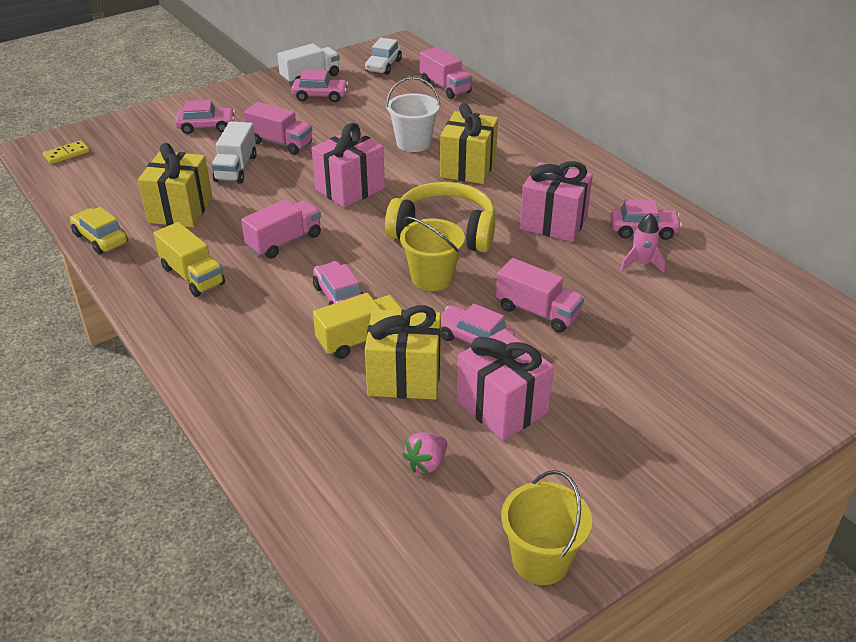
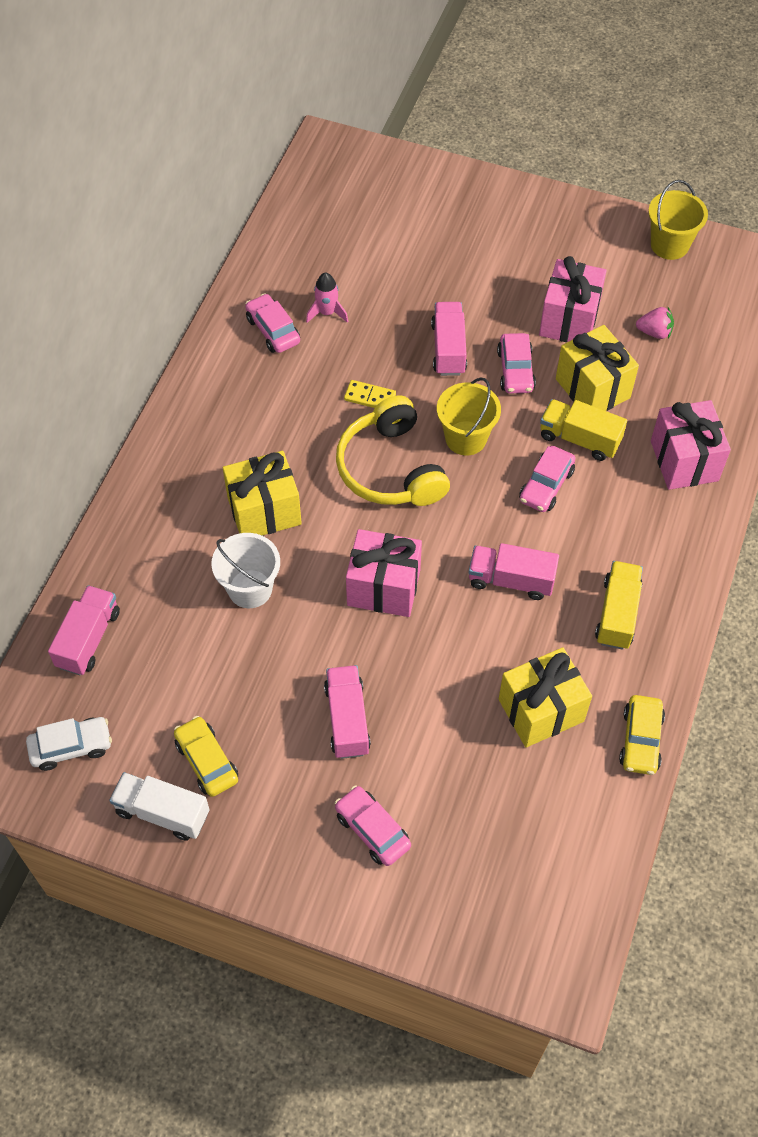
camera: 125 degrees left, 20 degrees up
yellow domino [43,140,89,164] -> yellow domino moved to [344,380,396,408]
white truck [211,121,257,184] -> none
pink car [291,70,349,102] -> yellow car [174,716,238,797]
pink gift [520,161,593,242] -> pink gift moved to [651,400,731,490]

